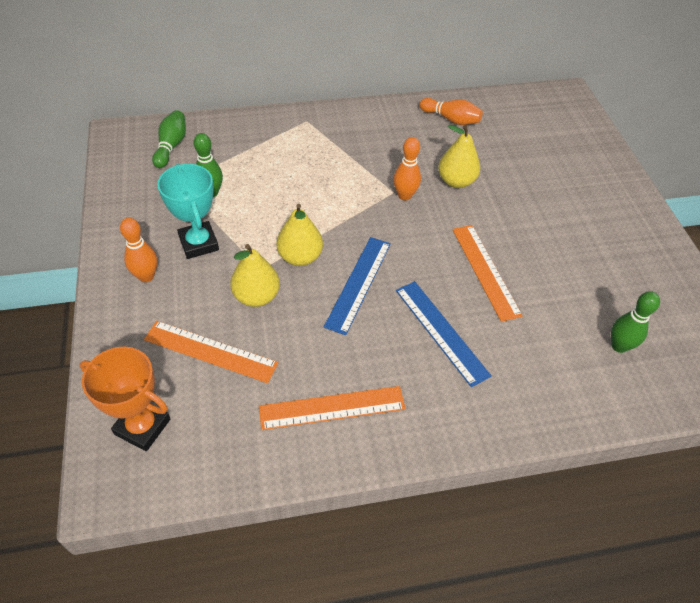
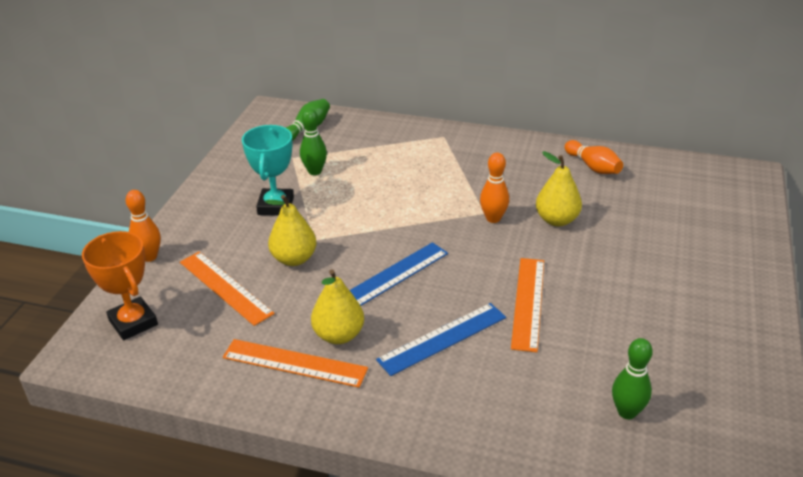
camera: 30 degrees right, 15 degrees down
orange bowling pin [120,218,157,282] -> orange bowling pin moved to [126,190,161,262]
yellow pear [276,204,323,266] -> yellow pear moved to [311,269,364,344]
blue ruler [396,281,492,387] -> blue ruler turned 60 degrees clockwise [376,303,506,376]

